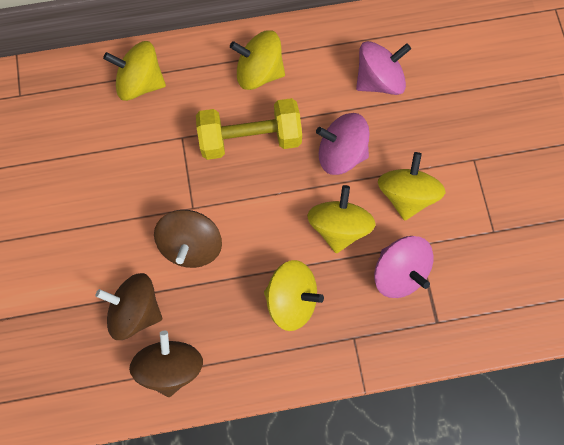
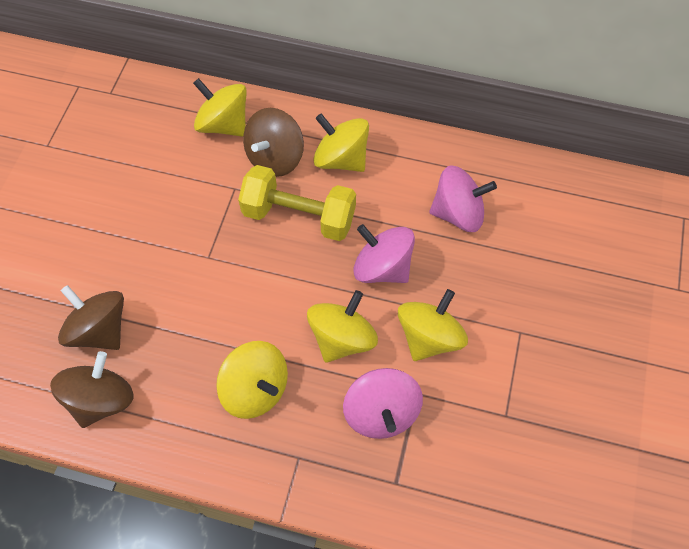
camera: 25 degrees right, 10 degrees down
brown spinning top [154,210,222,268] -> brown spinning top moved to [243,108,304,177]

